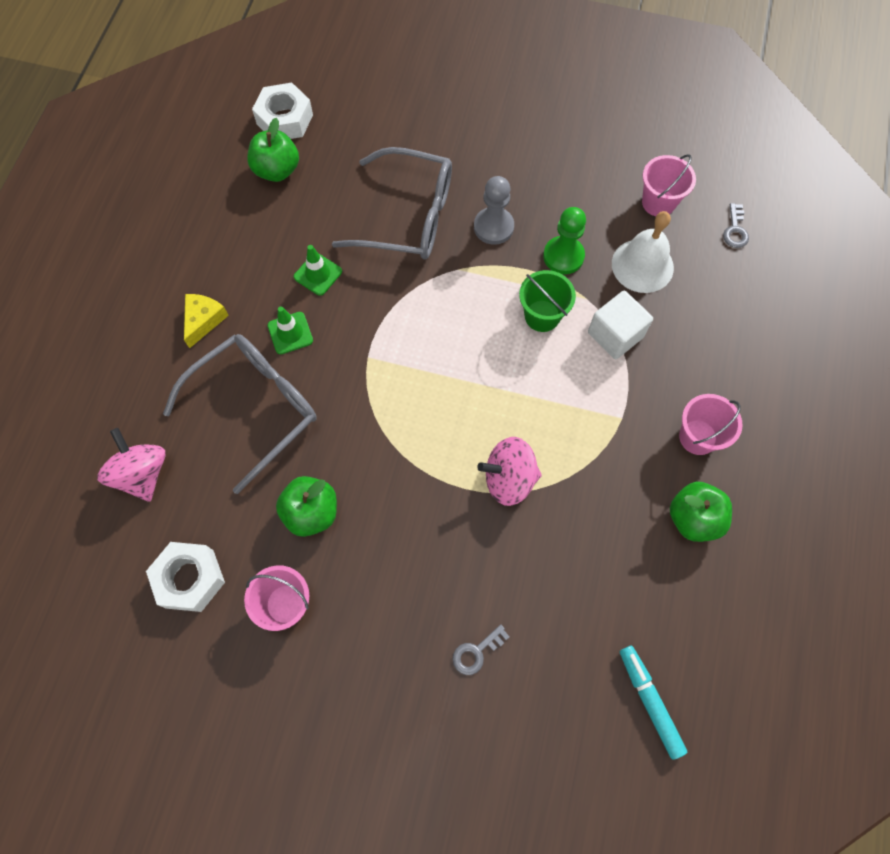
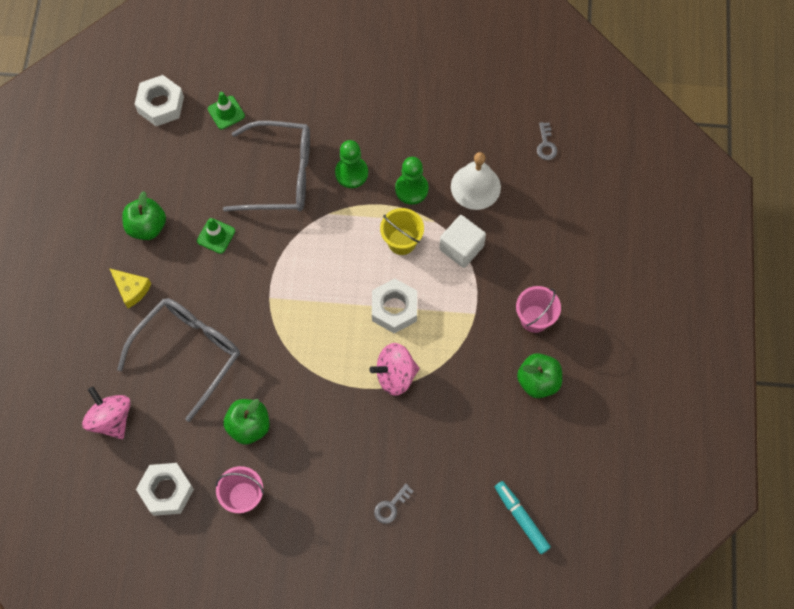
camera: 10 degrees left, 0 degrees up
yellow cheese [184,294,229,348] -> yellow cheese turned 120 degrees clockwise [109,268,151,308]
green apple [247,118,299,182] -> green apple moved to [122,191,166,240]
green traffic cone [267,306,313,354] -> green traffic cone moved to [208,92,245,129]
grey pawn [474,176,514,245] -> green pawn [335,140,368,188]
green bucket [519,270,576,332] -> yellow bucket [380,208,424,255]
pink bucket [642,154,696,216] -> none
none -> white nut [372,278,417,334]

